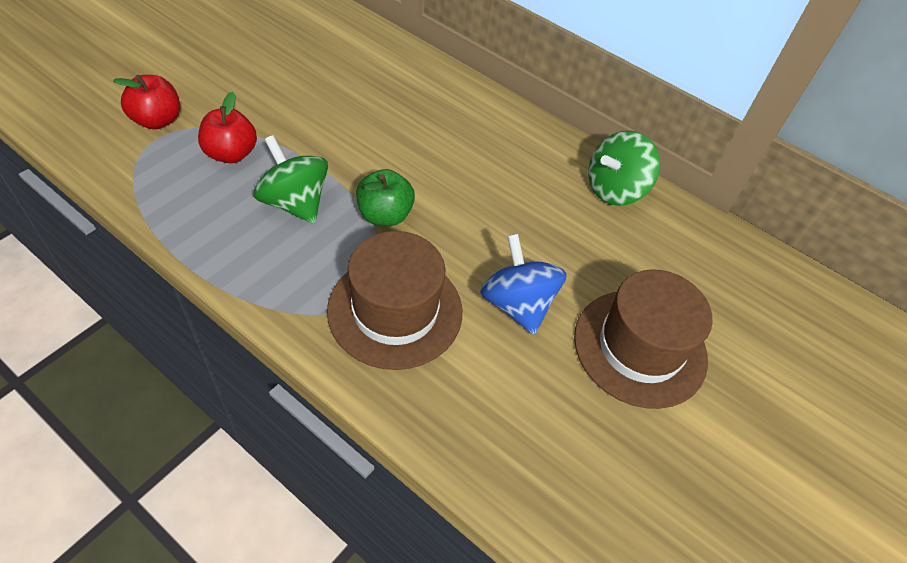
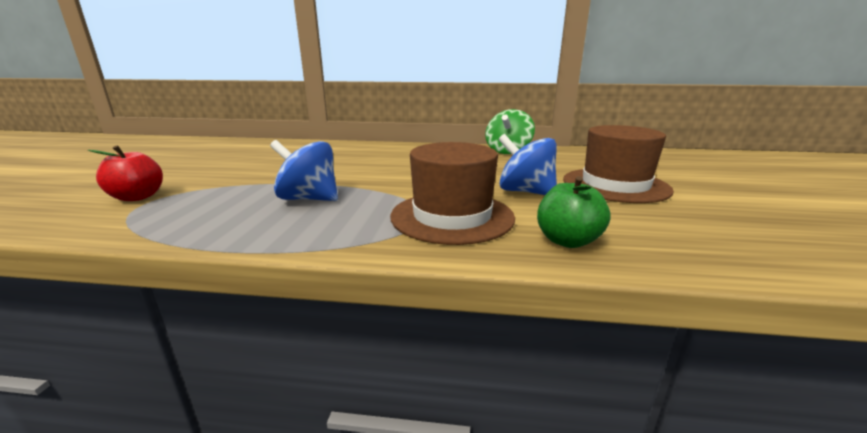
camera: 25 degrees left, 30 degrees down
red apple [198,92,257,163] -> none
green spinning top [253,135,328,224] -> blue spinning top [270,140,338,201]
green apple [356,169,415,226] -> green apple moved to [537,176,611,248]

